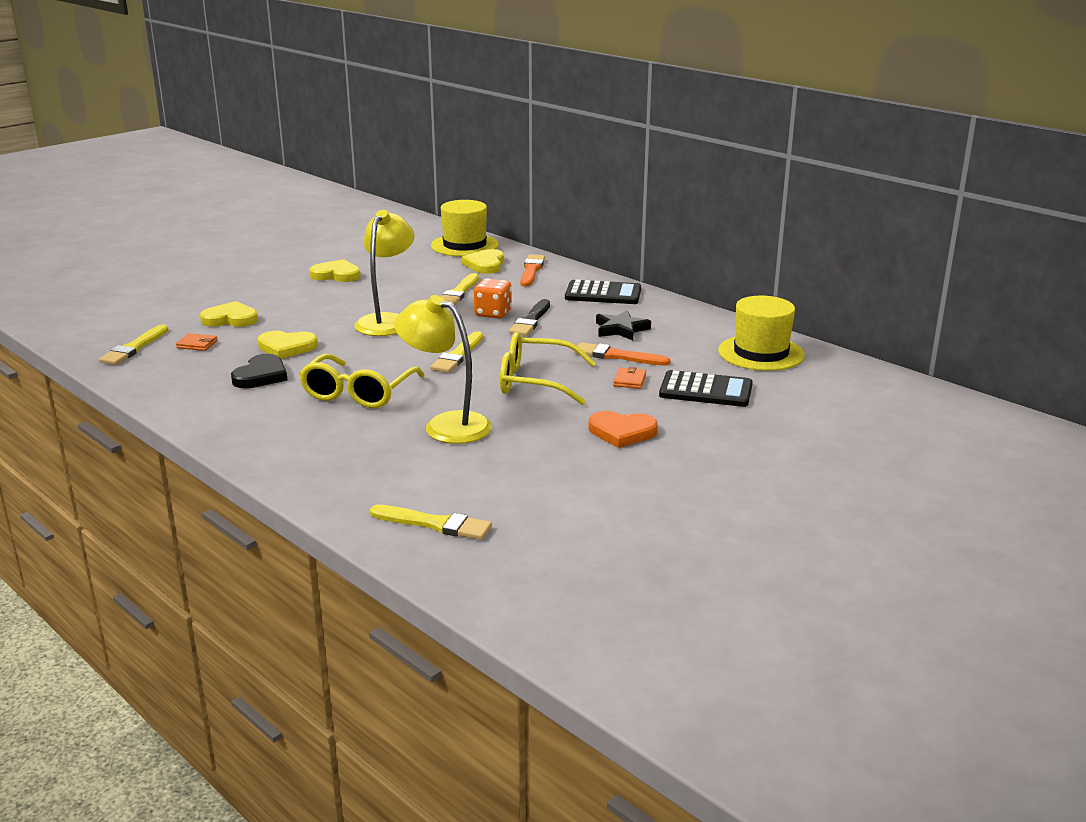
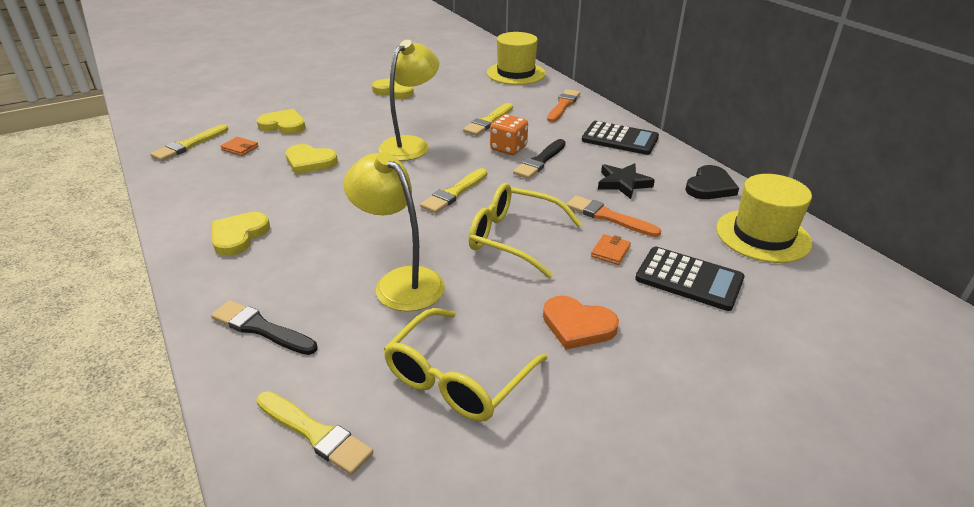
camera: 15 degrees right, 10 degrees up
black heart [231,354,287,388] -> black heart moved to [685,165,739,199]
yellow glasses [299,354,425,408] -> yellow glasses moved to [384,308,548,422]
yellow heart [462,249,504,274] -> yellow heart moved to [212,212,270,256]
none -> black brush [211,300,317,355]

